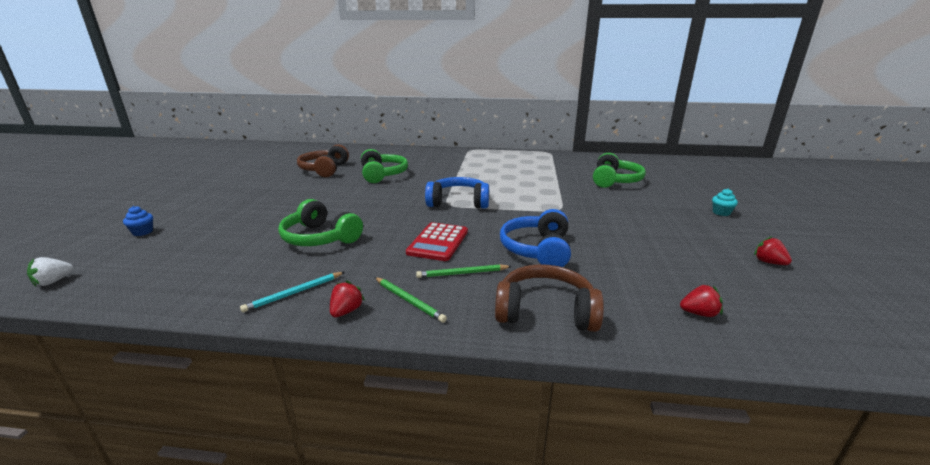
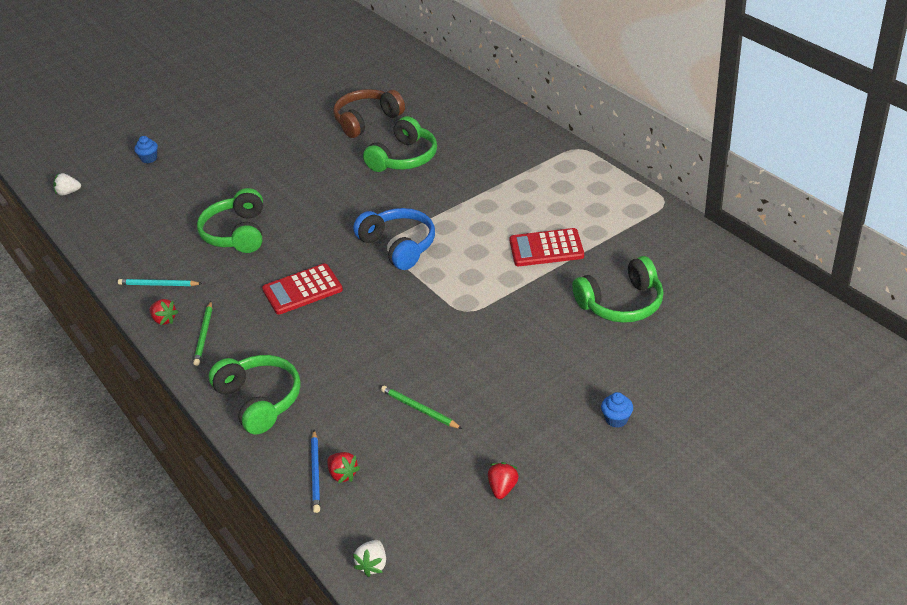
camera: 50 degrees right, 15 degrees up
red strawberry [330,280,365,317] -> red strawberry turned 60 degrees clockwise [150,299,178,325]
green pencil [416,264,512,278] -> green pencil moved to [381,386,462,429]
brown headphones [495,265,604,332] -> green headphones [209,355,301,434]
blue headphones [500,209,571,267] -> none
turquoise cupcake [712,189,738,216] -> blue cupcake [601,392,633,428]
none -> blue pencil [311,430,320,513]
none -> white strawberry [353,540,386,577]
none -> red calculator [509,228,584,266]

